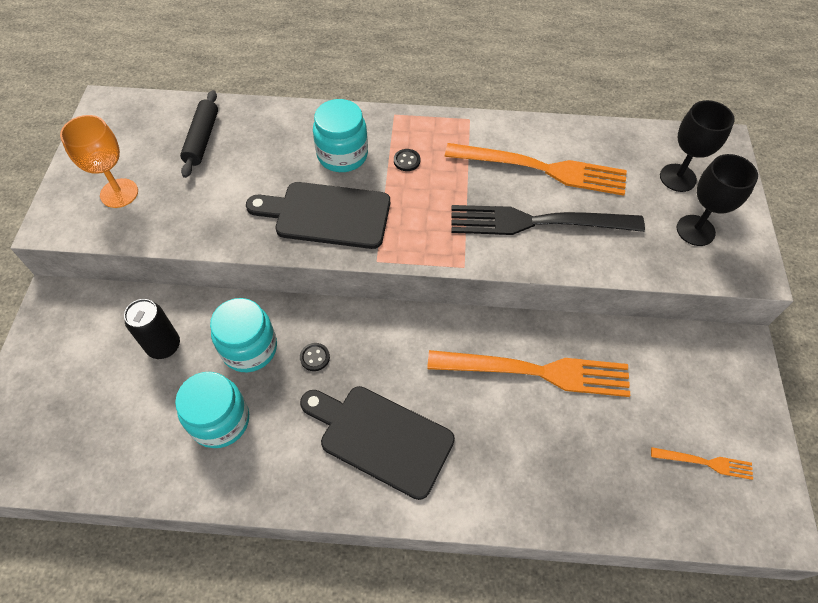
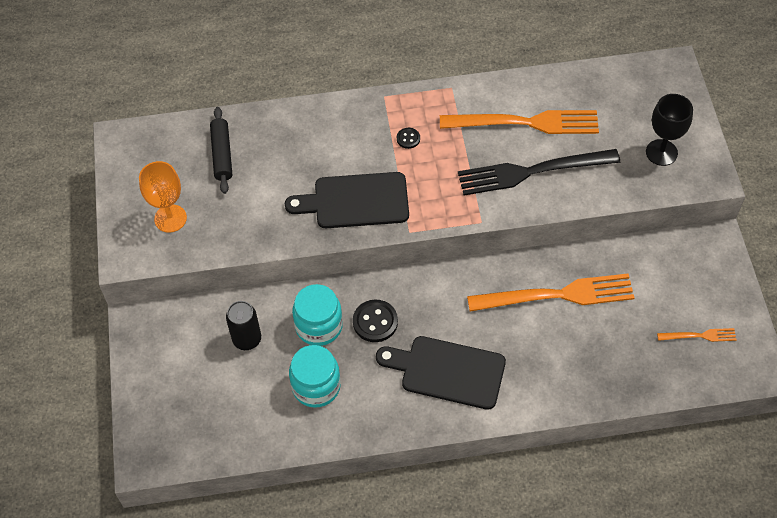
camera: 10 degrees left, 0 degrees up
black button [300,343,330,371] -> black button [353,300,398,342], size x1.81
turquoise jar [313,99,368,172] -> none
black goblet [660,100,735,192] -> none

